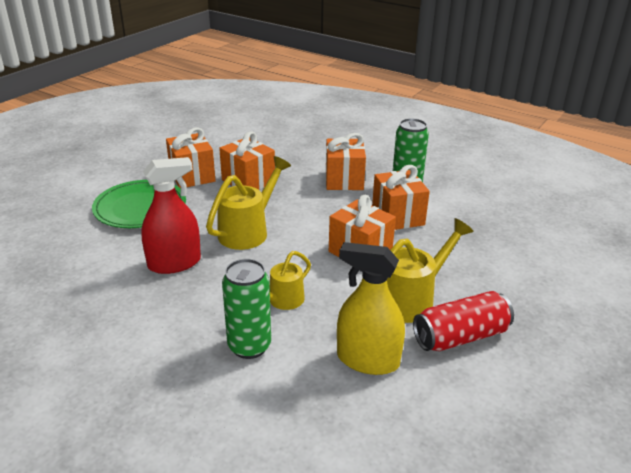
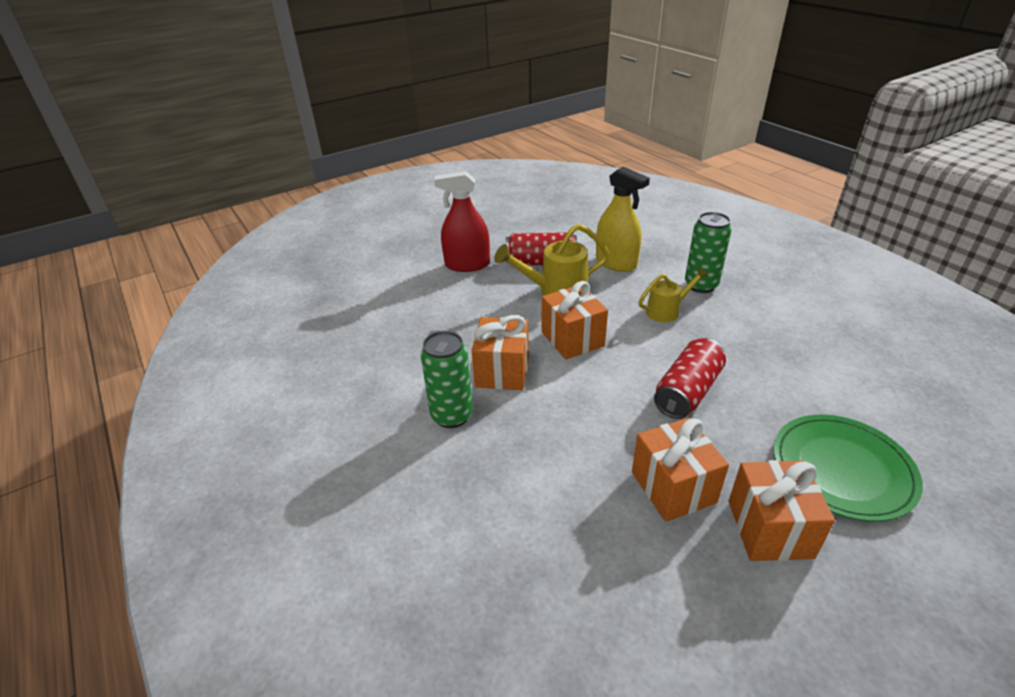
camera: 155 degrees left, 5 degrees up
red spray bottle [141,157,201,274] -> red spray bottle moved to [434,171,490,272]
yellow watering can [206,156,291,250] -> red can [654,338,726,419]
orange gift [326,133,366,190] -> none

